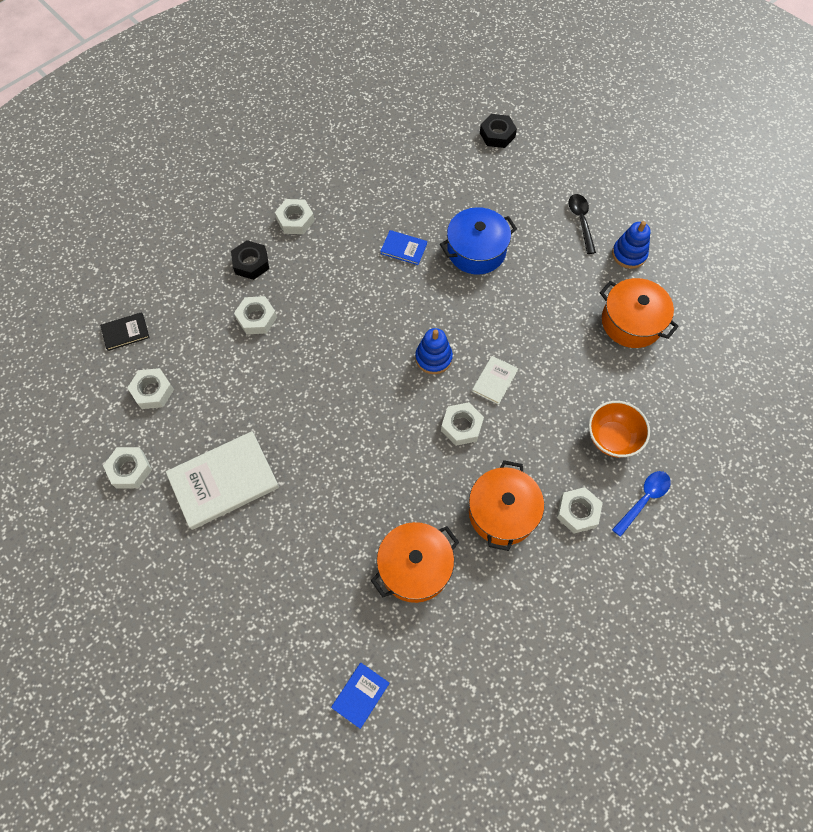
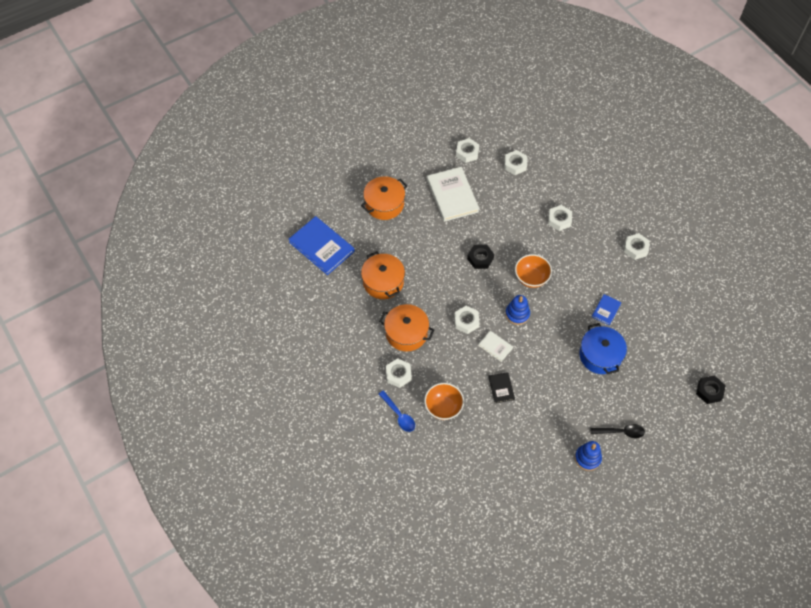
camera: 100 degrees right, 5 degrees down
black book [100,312,150,351] -> black book moved to [488,372,515,403]
black nut [231,240,269,280] -> black nut moved to [467,244,494,269]
blue book [331,663,390,729] -> blue book [288,216,355,275], size x2.04
orange pot [600,278,679,348] -> orange pot moved to [361,177,408,220]
none -> orange bowl [515,254,552,288]

